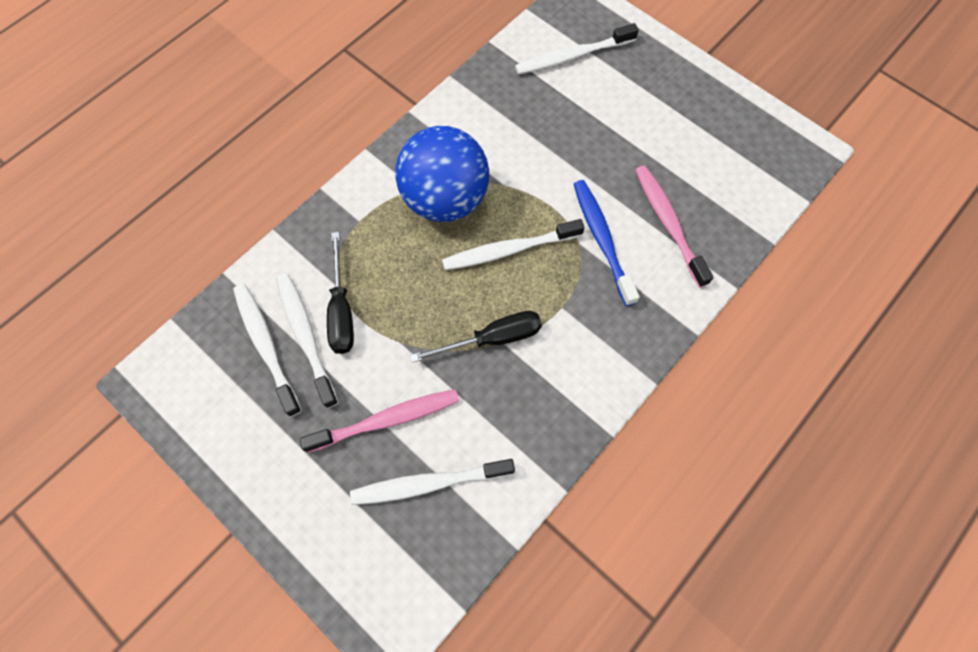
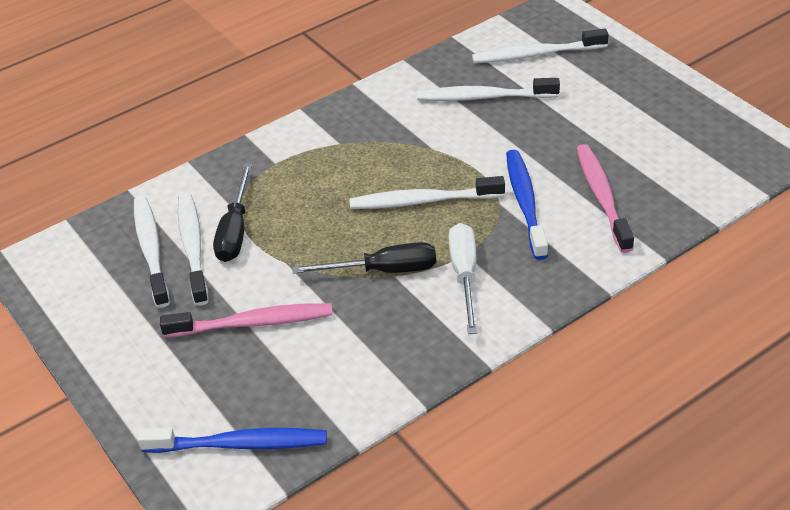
camera: 15 degrees right, 25 degrees down
white toothbrush [350,459,515,505] -> white toothbrush moved to [417,78,560,101]
blue ball [395,126,489,222] -> none
none -> blue toothbrush [138,427,327,453]
none -> white screwdriver [449,223,477,334]

